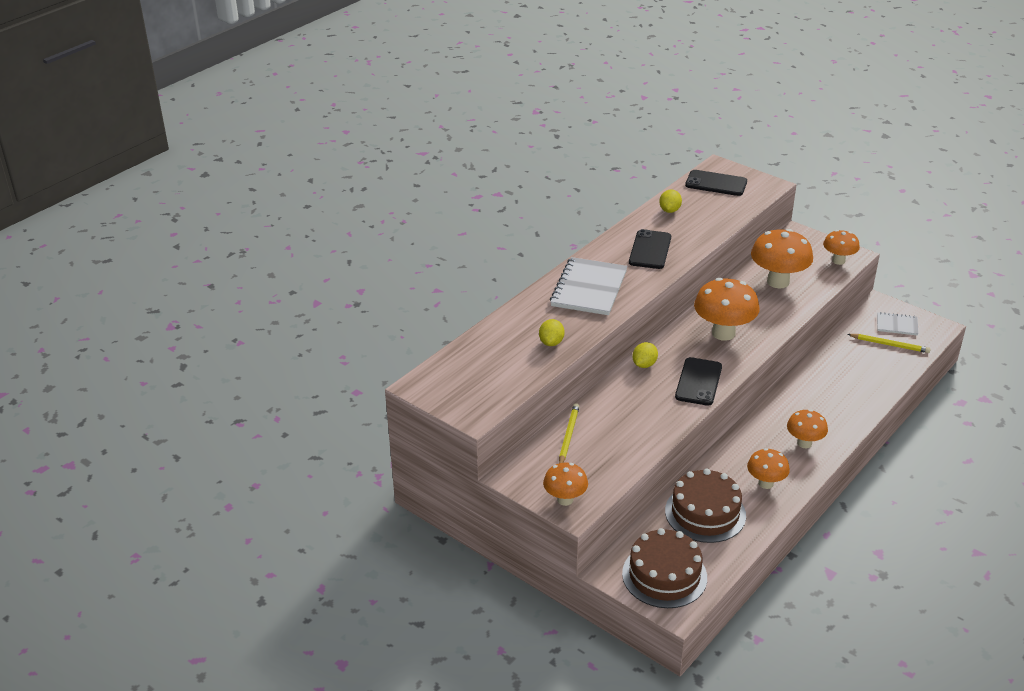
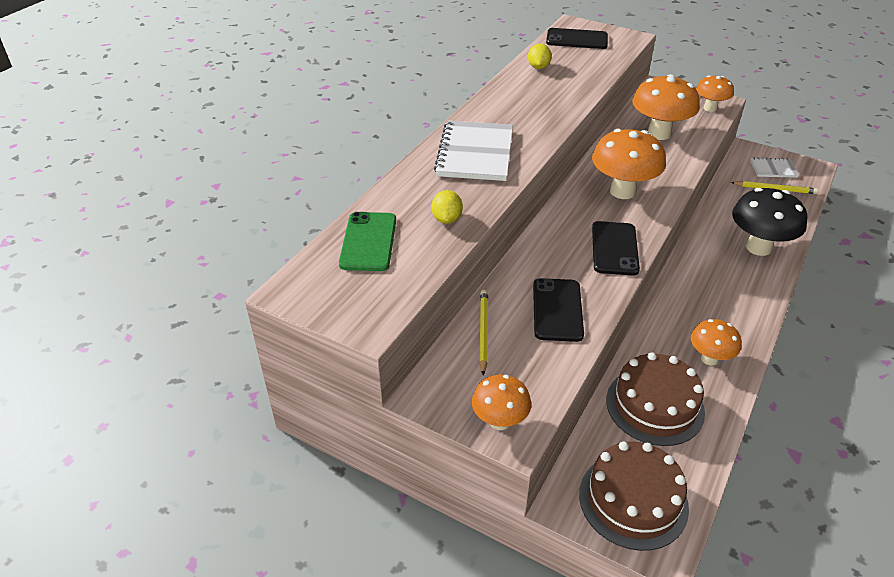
camera: 10 degrees left, 5 degrees up
black phone [629,229,671,269] -> black phone moved to [533,278,584,342]
yellow lemon [632,342,658,368] -> none
orange mushroom [787,409,828,448] -> none
none -> green phone [339,212,396,271]
none -> black mushroom [732,188,807,256]

